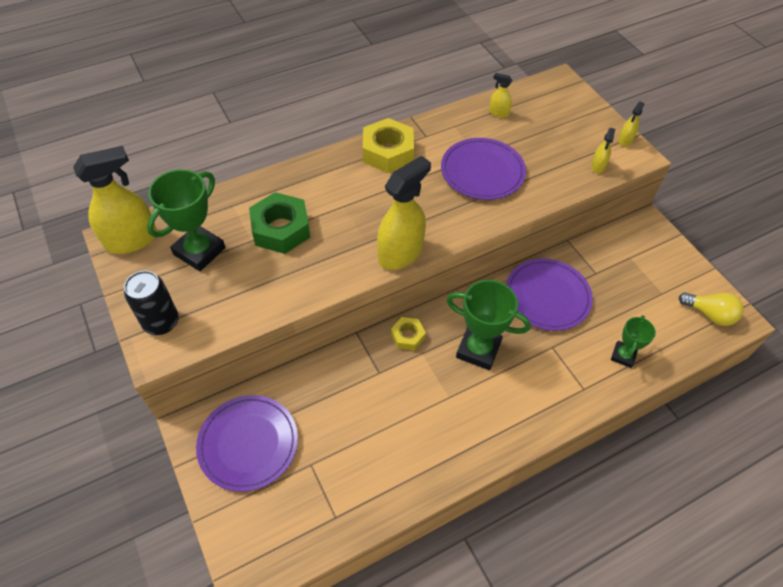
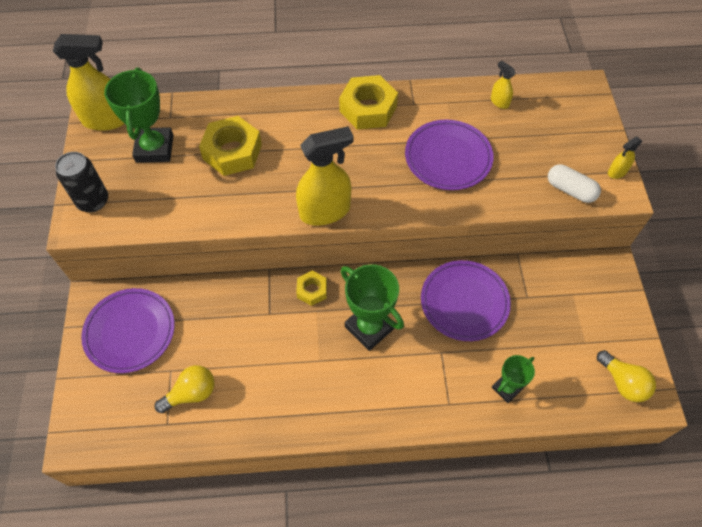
camera: 25 degrees right, 5 degrees up
green trophy [147,169,225,271] -> green trophy turned 60 degrees counterclockwise [104,67,173,163]
green nut [249,192,310,254] -> yellow nut [199,116,262,176]
yellow spray bottle [591,128,615,173] -> white capsule [548,164,601,203]
none -> yellow light bulb [155,365,215,413]

